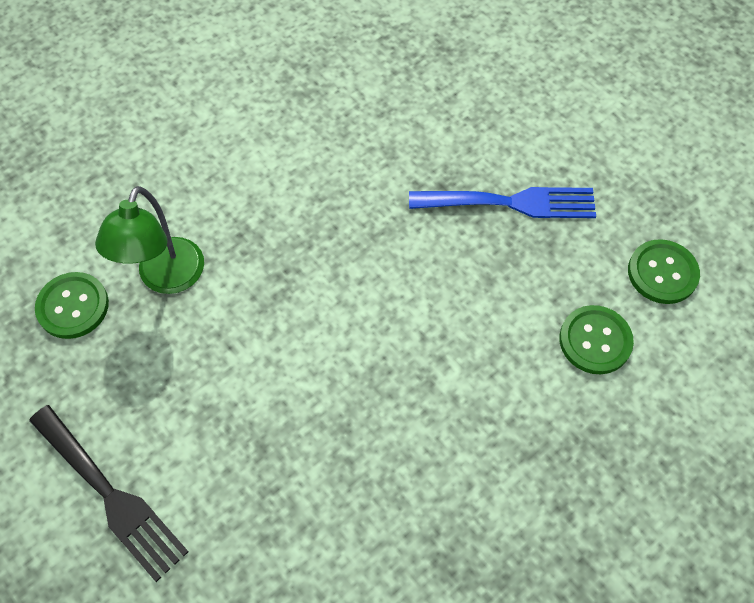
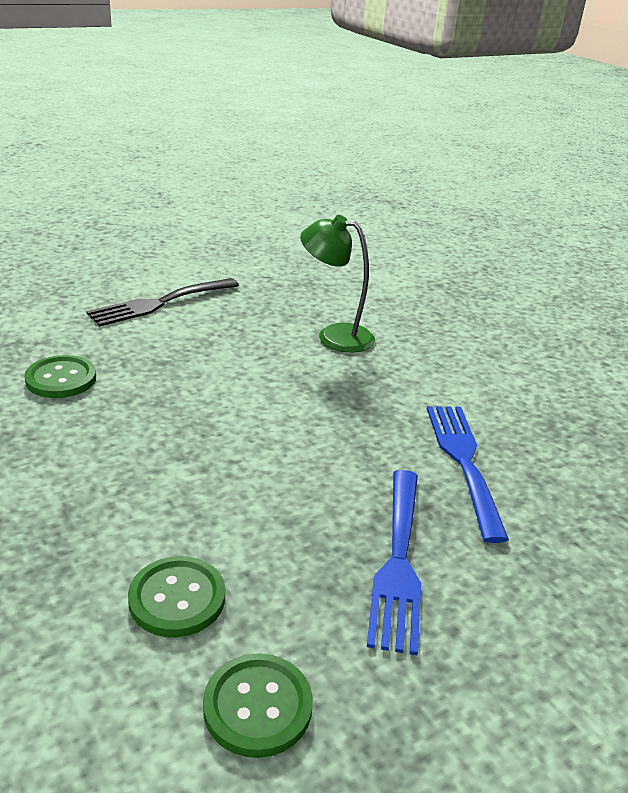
camera: 95 degrees right, 30 degrees down
green button [35,272,109,339] -> green button moved to [24,355,96,398]
none -> blue fork [427,406,509,543]

